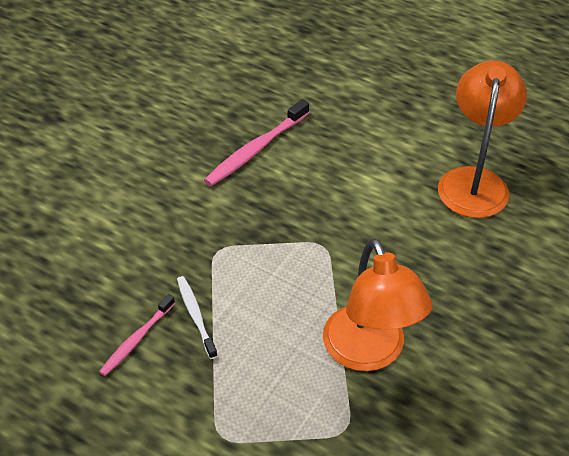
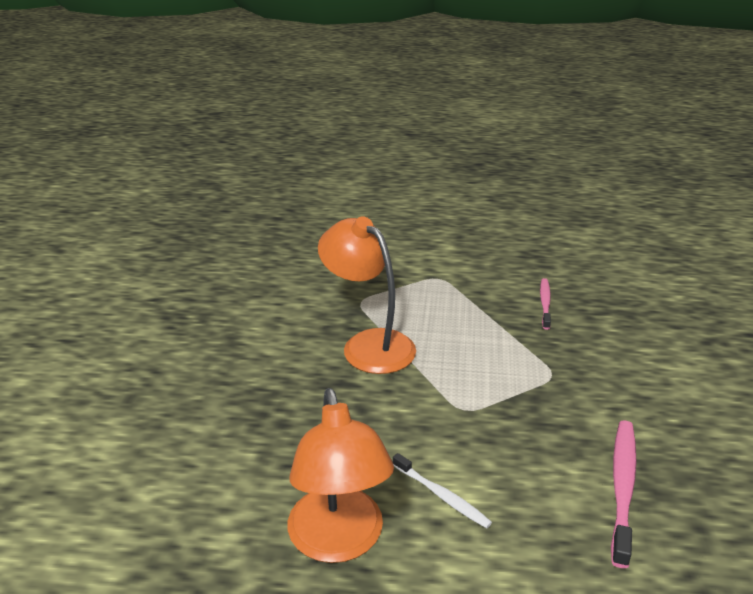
camera: 155 degrees right, 15 degrees down
white toothbrush [177,276,217,359] -> white toothbrush moved to [393,453,492,528]

